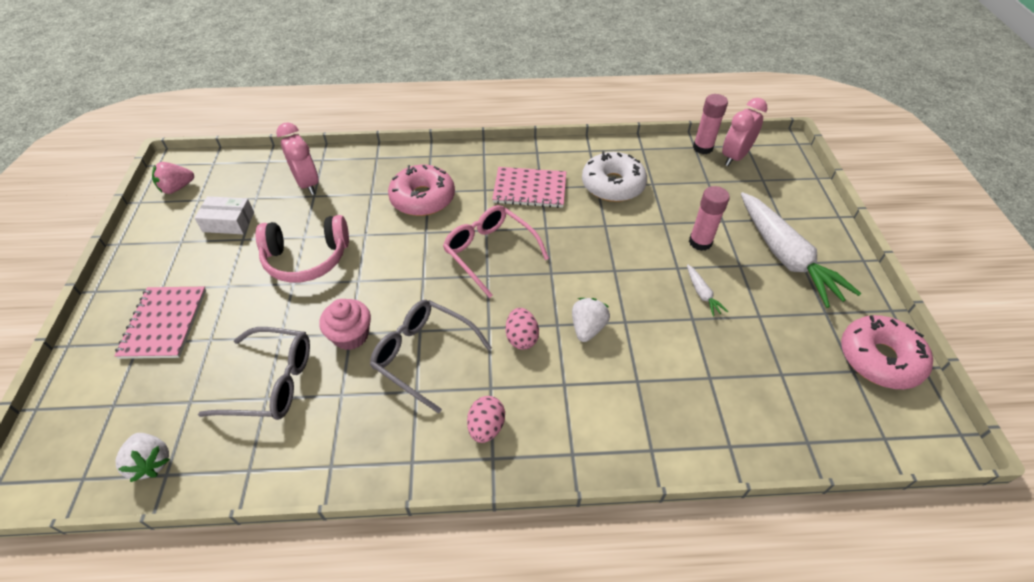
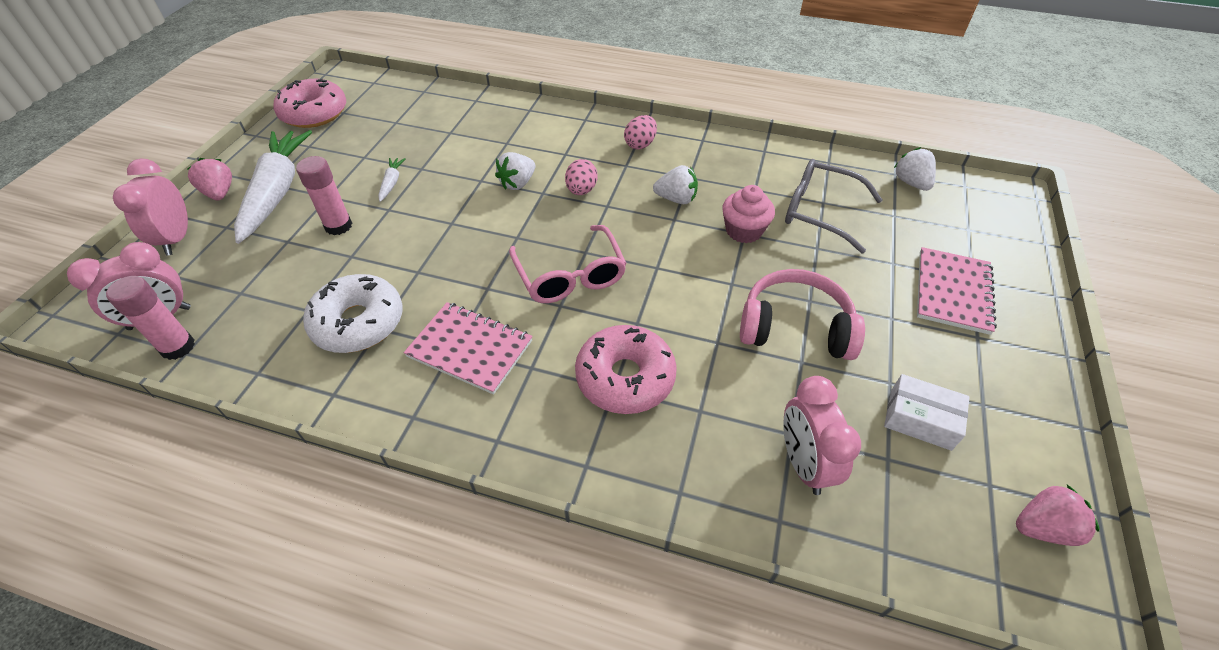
camera: 160 degrees left, 0 degrees up
grey glasses [370,300,492,414] -> white strawberry [653,165,698,204]
none -> pink clock [113,158,188,255]
none -> pink strawberry [187,158,232,200]

